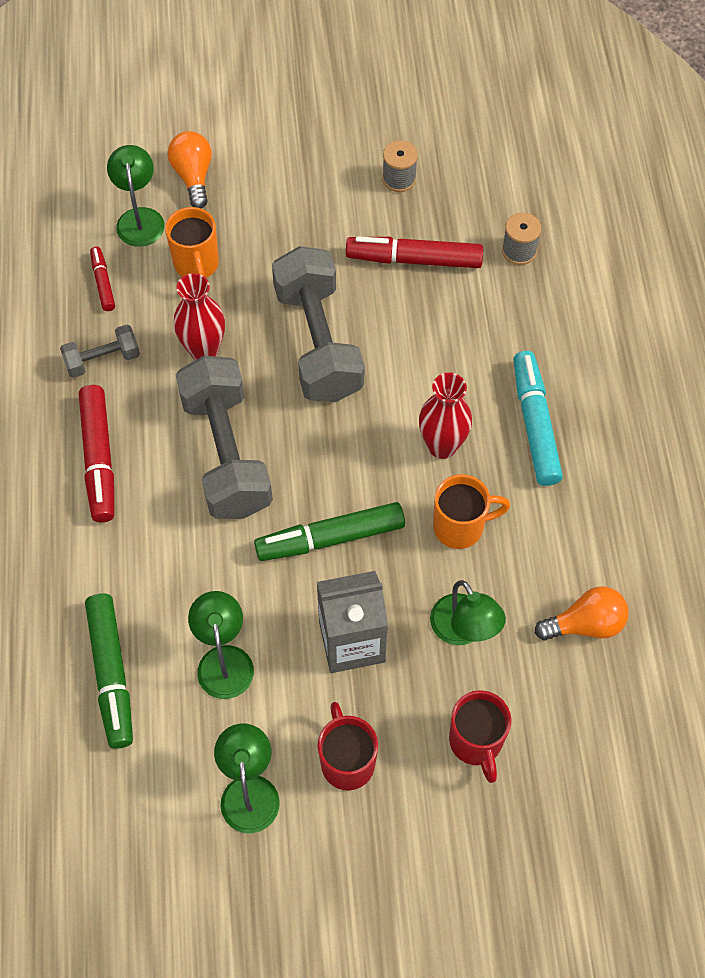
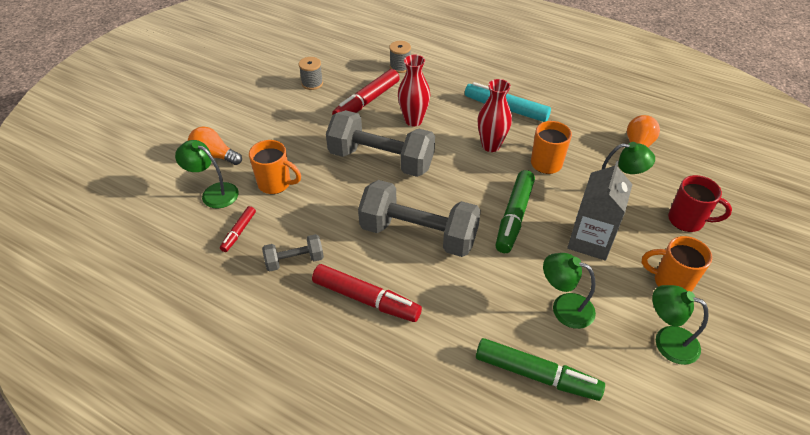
camera: 55 degrees left, 15 degrees down
grey dumbbell [60,325,140,378] -> grey dumbbell turned 60 degrees clockwise [262,234,324,271]
red marker [90,246,115,311] -> red marker turned 90 degrees counterclockwise [220,206,256,252]
red vase [174,273,225,360] -> red vase moved to [398,54,430,126]
red mug [318,702,378,791] -> orange mug [642,236,712,292]

